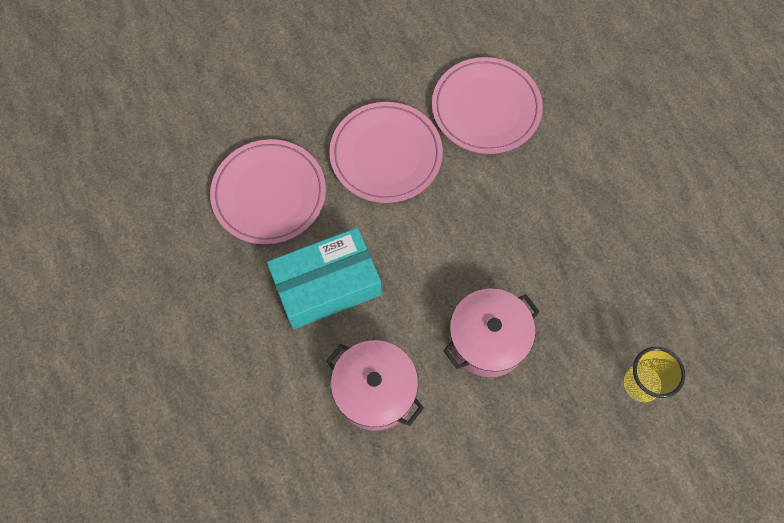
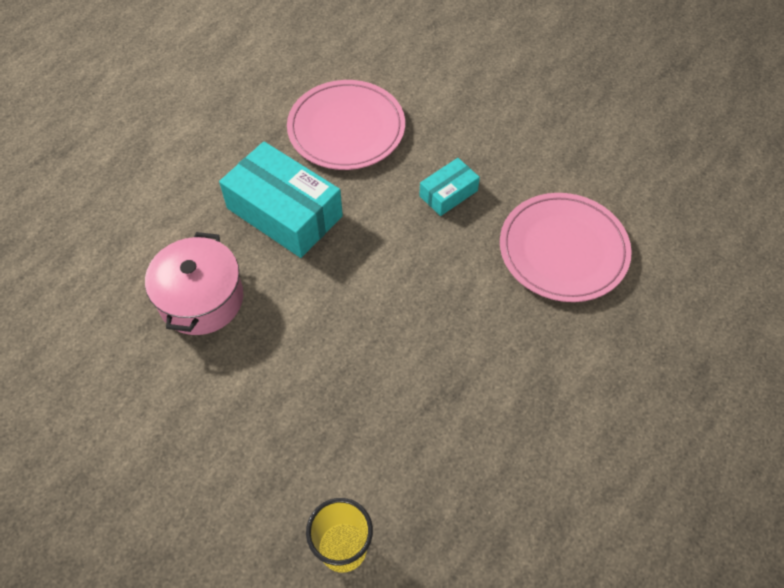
camera: 60 degrees right, 10 degrees down
pink plate [329,102,443,203] -> turquoise box [419,158,480,216]
pink pot [443,288,540,377] -> none

